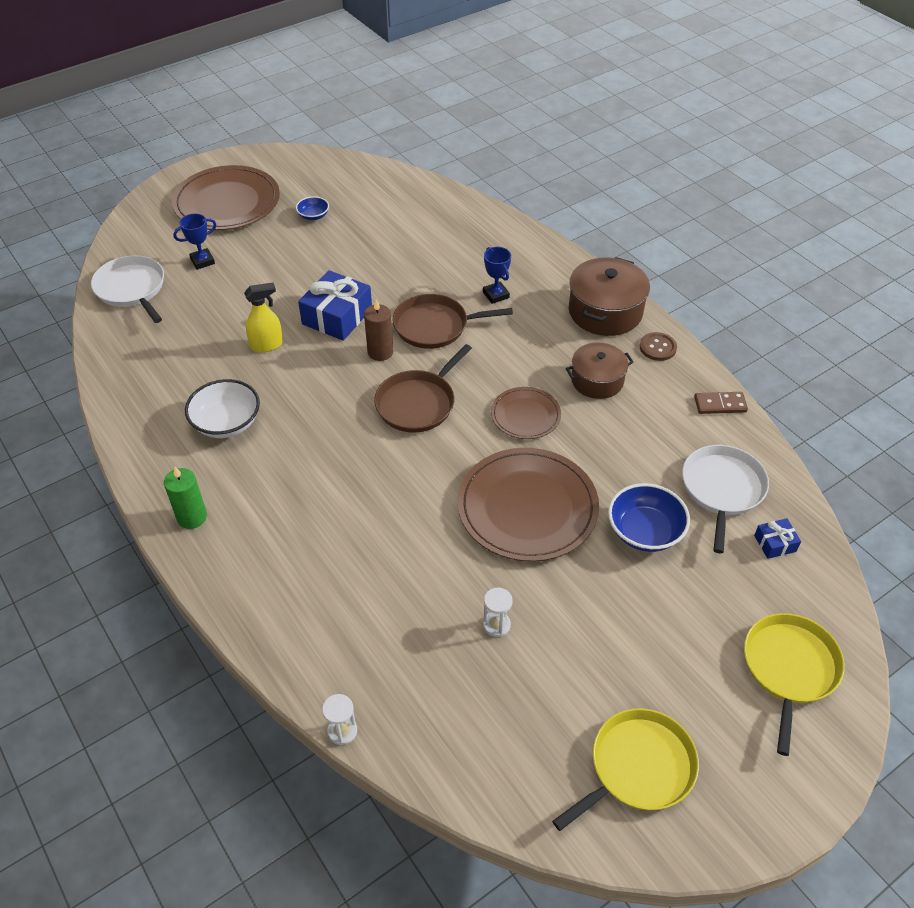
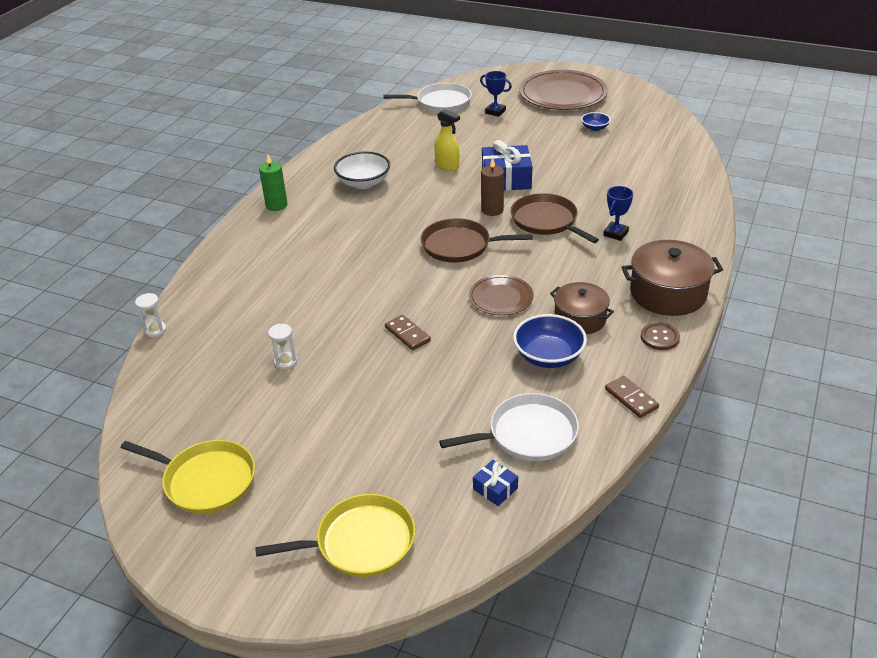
camera: 60 degrees right, 10 degrees down
white pan [91,256,164,323] -> white pan turned 60 degrees clockwise [383,83,472,112]
brown plate [458,448,599,562] -> brown domino [385,315,431,350]
blue bowl [608,483,690,552] -> blue bowl moved to [513,314,587,368]

